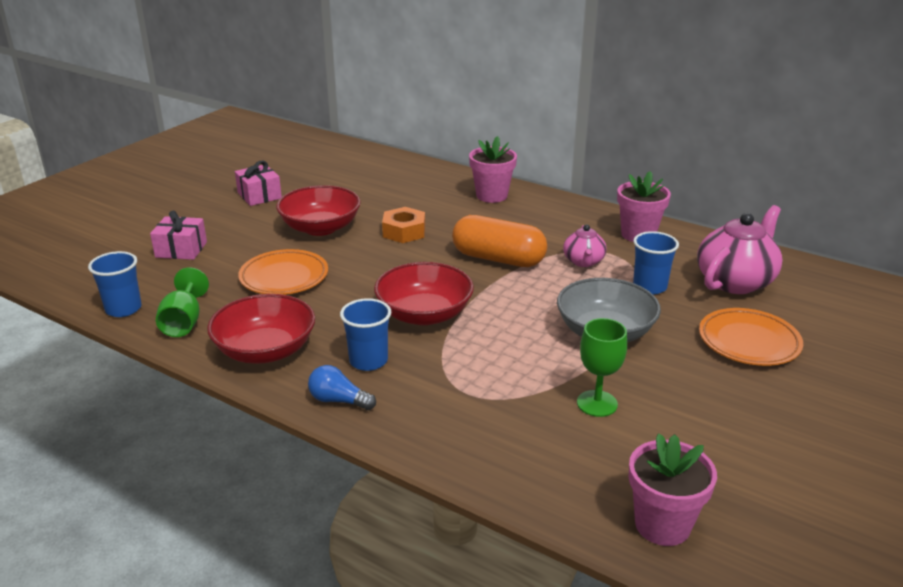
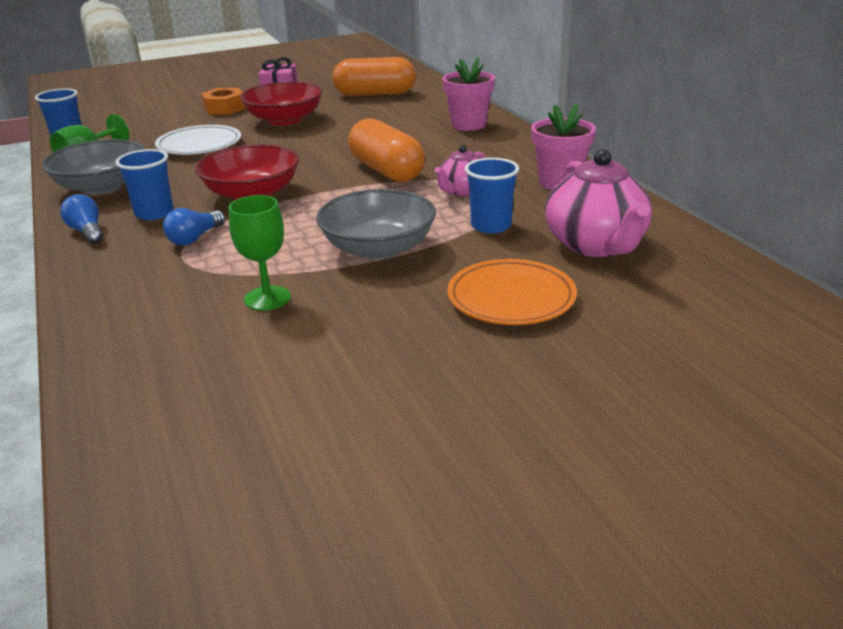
camera: 35 degrees right, 0 degrees up
pink gift [150,211,207,260] -> none
red bowl [207,294,315,364] -> grey bowl [42,139,145,195]
orange plate [238,249,328,295] -> white plate [155,125,241,155]
orange nut [382,207,425,243] -> orange nut moved to [201,88,246,115]
pink flower pot [629,433,717,546] -> none
pink teapot [697,205,783,294] -> pink teapot turned 90 degrees clockwise [545,149,652,257]
none -> blue light bulb [163,208,225,246]
none -> orange capsule [333,57,416,96]

